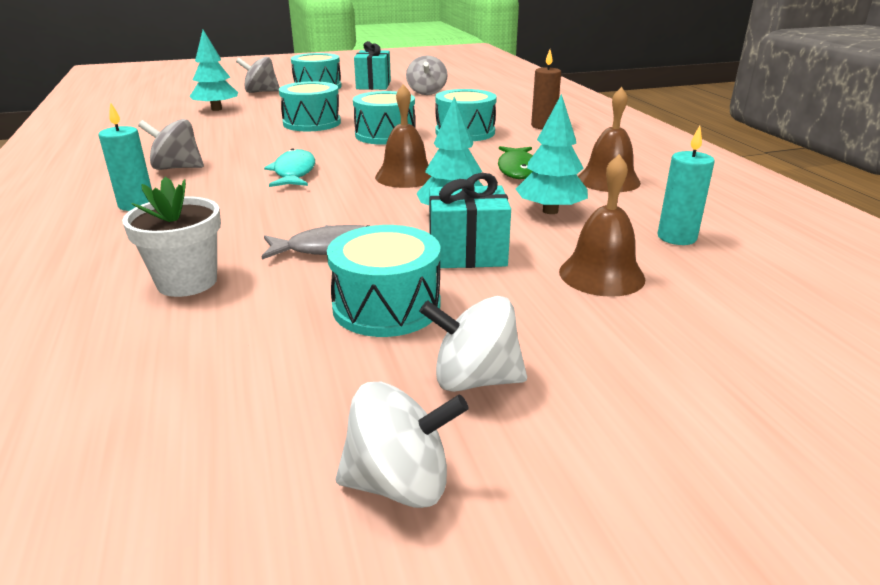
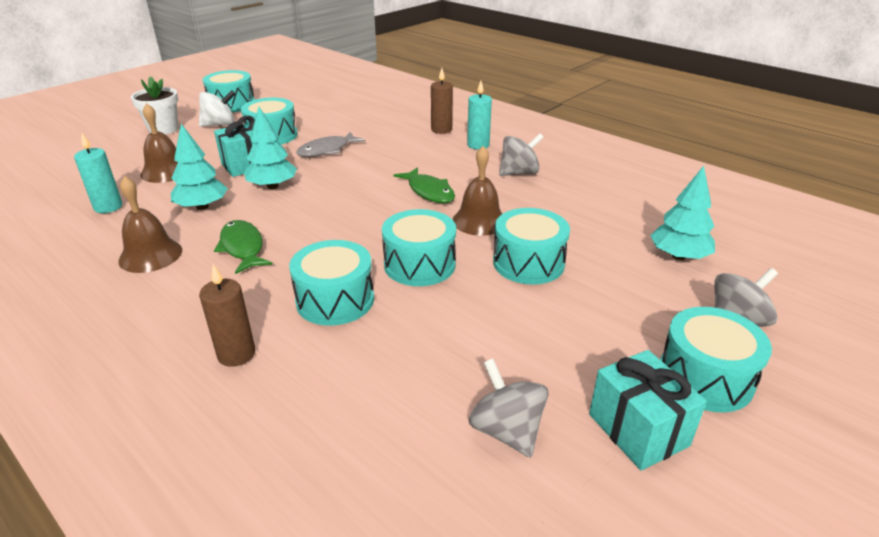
camera: 150 degrees right, 5 degrees up
white flower pot [122,177,221,297] -> white flower pot moved to [131,76,178,135]
turquoise fish [264,148,315,187] -> green fish [394,167,455,203]
white spinning top [336,382,469,508] -> turquoise drum [203,70,255,112]
brown bell [375,84,431,188] -> brown bell moved to [452,146,503,236]
none -> brown candle [431,68,453,134]

